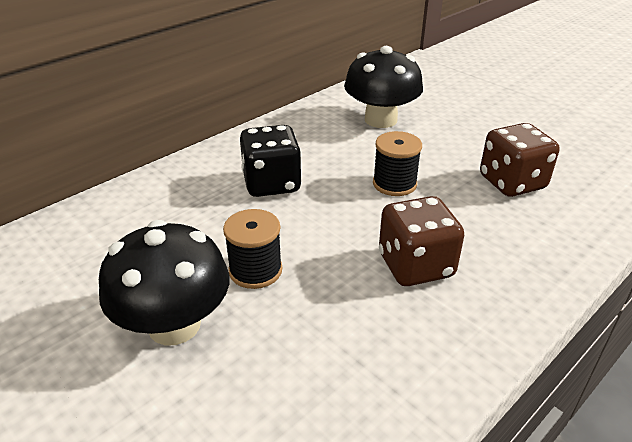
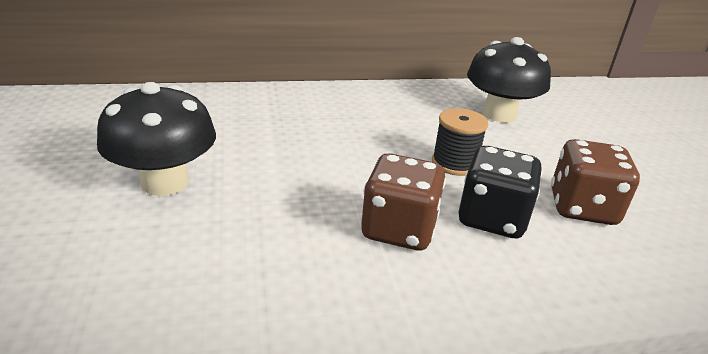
camera: 30 degrees right, 5 degrees down
black spool [223,209,282,289] -> none
black dice [240,125,302,197] -> black dice moved to [459,146,542,238]

